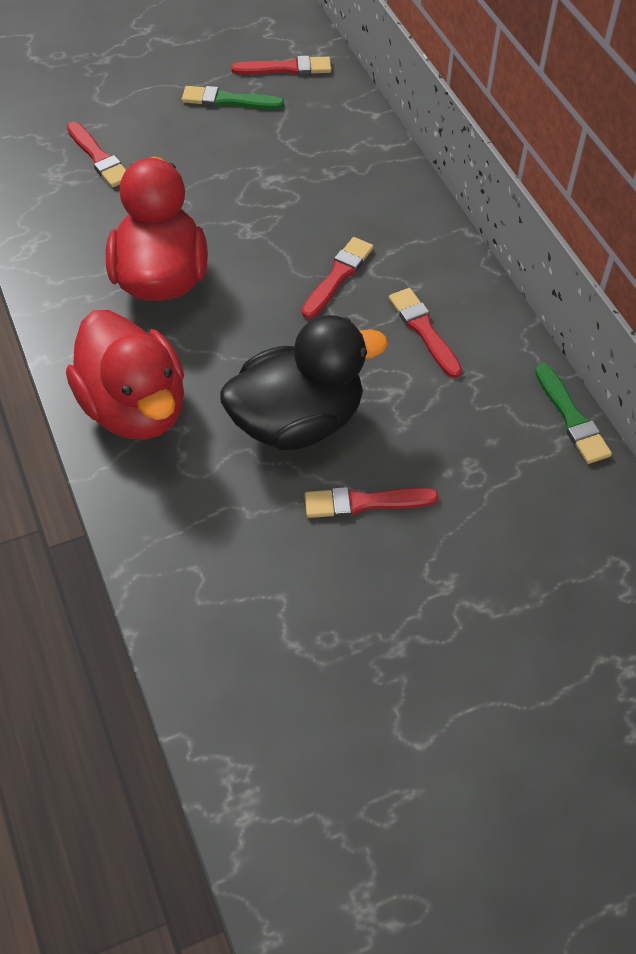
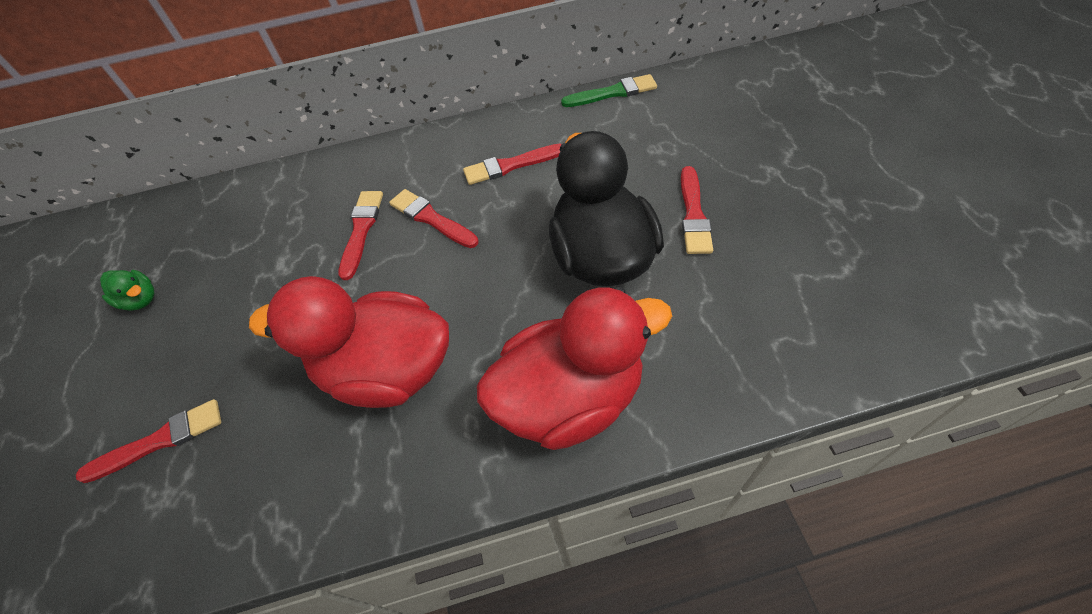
camera: 75 degrees left, 0 degrees up
green brush [182,86,284,109] -> green duck [100,270,154,311]
red brush [231,56,331,75] -> red brush moved to [338,191,383,280]

